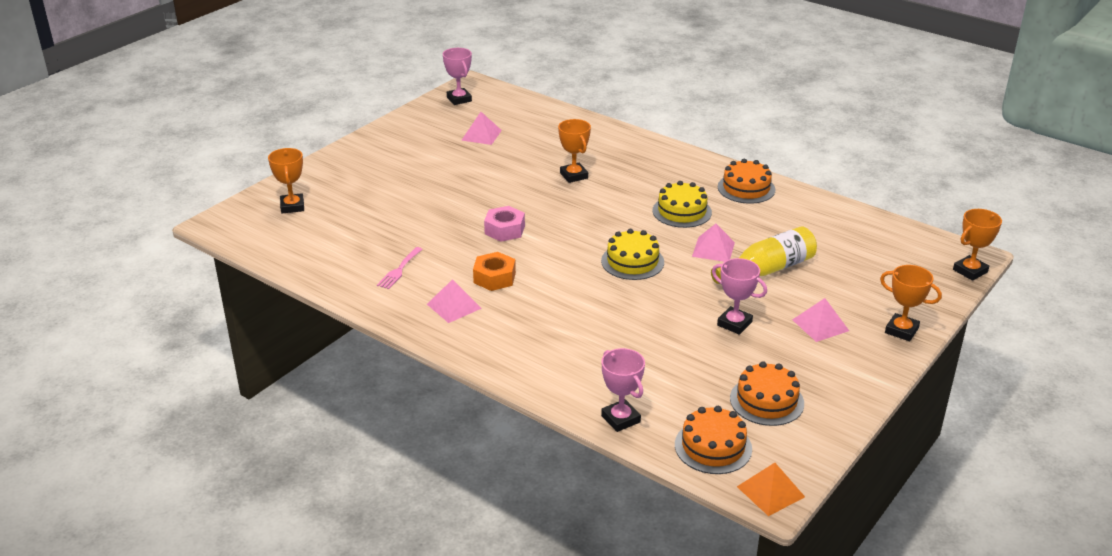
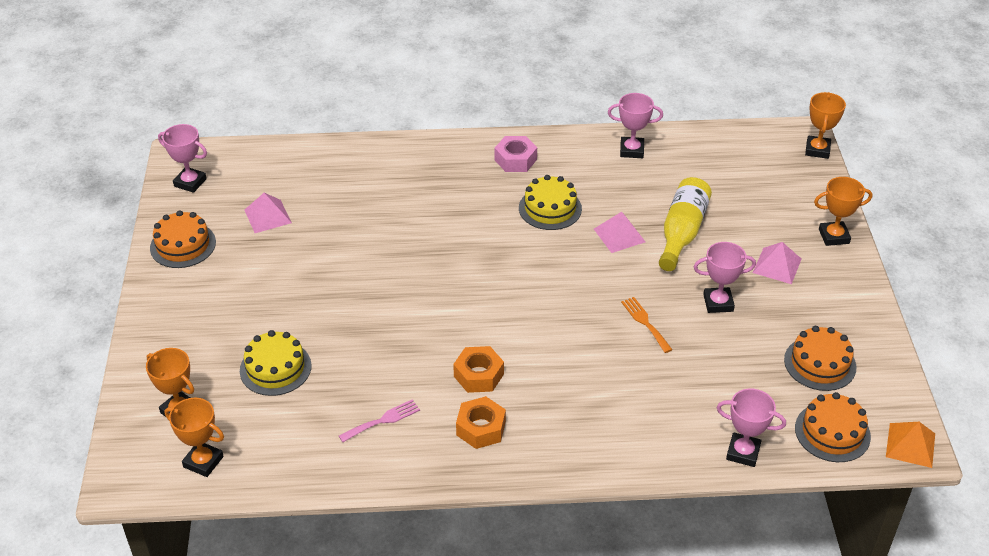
camera: 40 degrees left, 10 degrees up
pink fork [377,247,423,289] -> pink fork turned 105 degrees counterclockwise [339,399,420,442]
pink pyramid [427,279,482,323] -> orange nut [456,396,506,449]
pink nut [484,206,525,242] -> pink nut moved to [495,136,537,172]
orange trophy [558,119,591,183] -> orange trophy moved to [165,398,224,477]
yellow cake [601,229,664,280] -> yellow cake moved to [240,330,311,396]
orange cake [718,159,775,204] -> orange cake moved to [150,210,216,268]
none -> pink trophy [608,93,663,158]
none -> orange fork [621,297,673,353]

